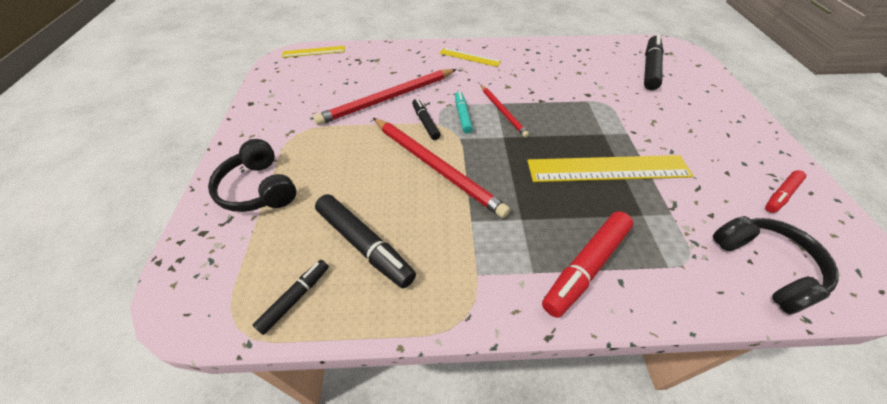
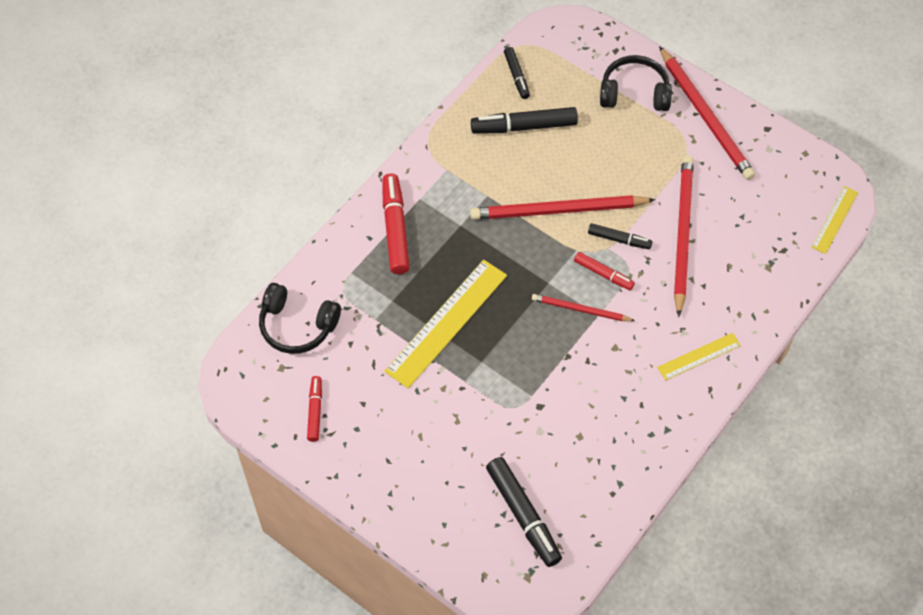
camera: 130 degrees right, 10 degrees up
turquoise marker [455,91,473,134] -> red marker [574,252,635,290]
none -> red pencil [659,46,755,180]

